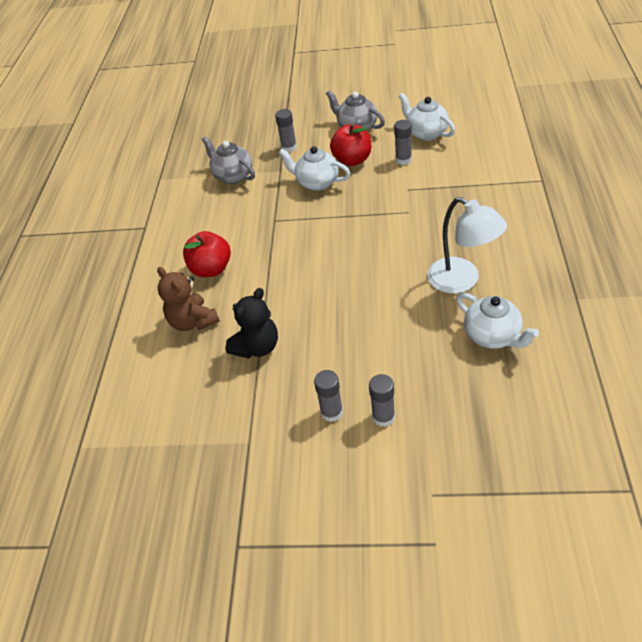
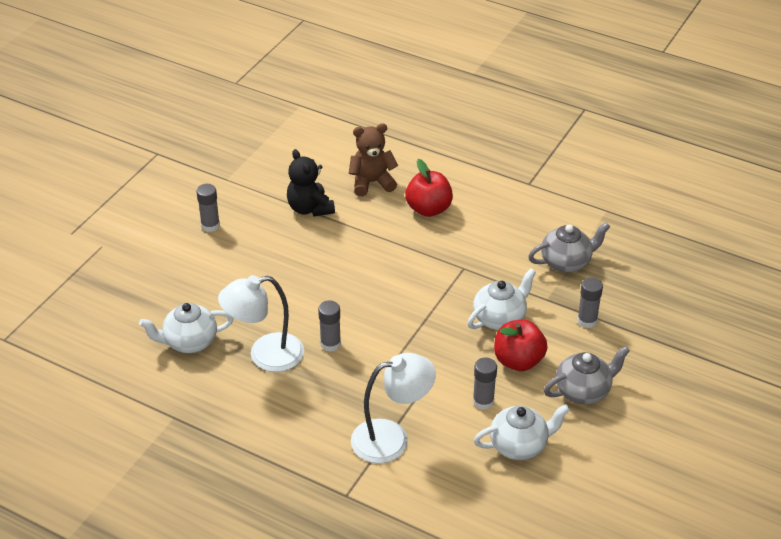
camera: 110 degrees right, 5 degrees down
grey glue stick [369,374,395,427] -> grey glue stick moved to [318,300,341,352]
none -> white lamp [351,353,436,463]

